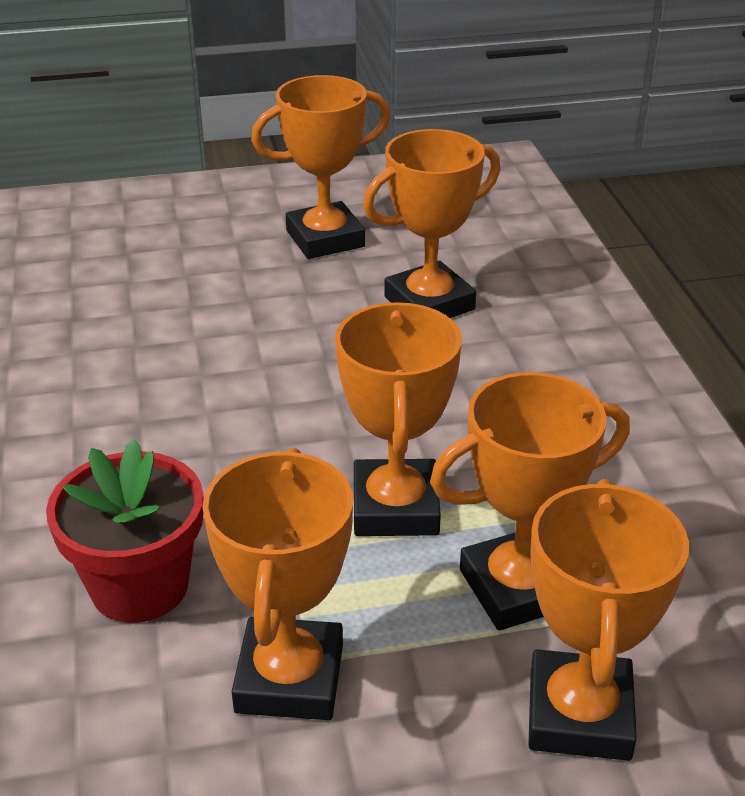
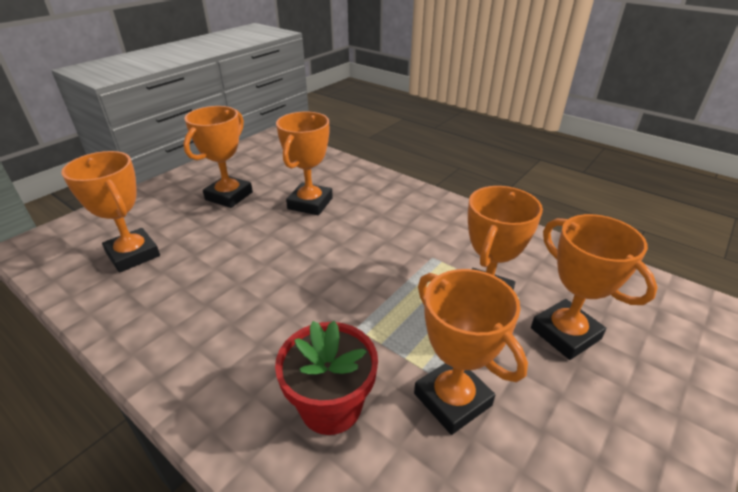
camera: 40 degrees left, 0 degrees up
orange trophy [335,302,462,536] -> orange trophy moved to [61,151,160,273]

